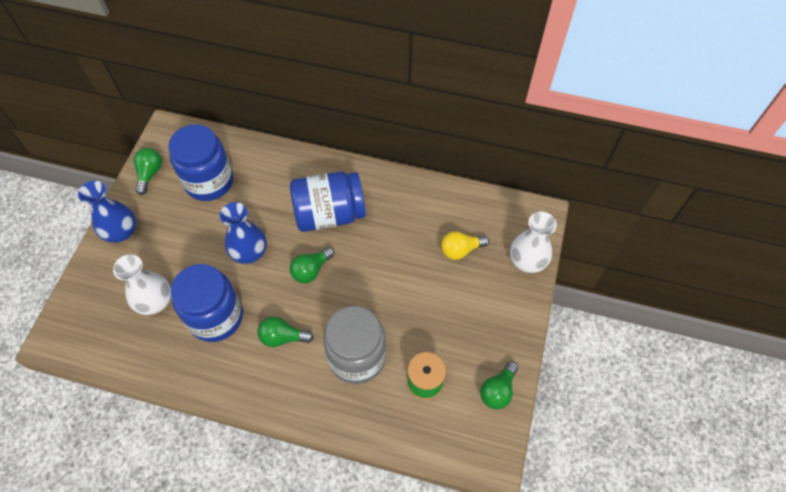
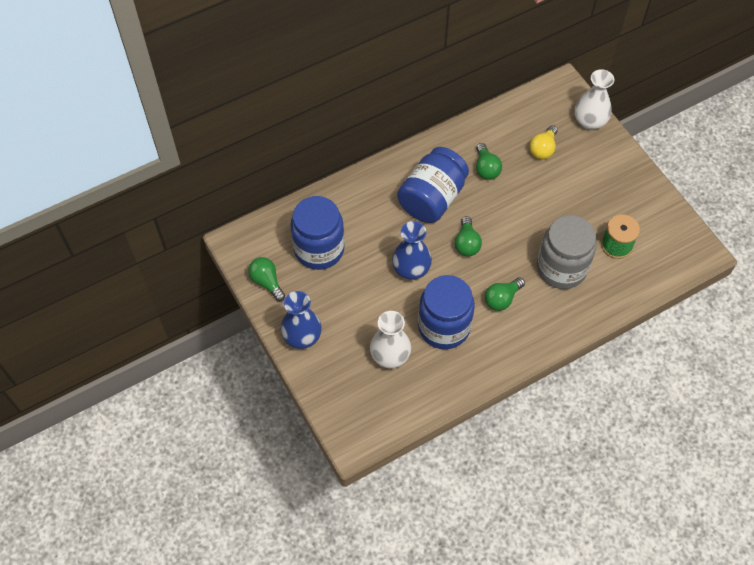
camera: 45 degrees left, 0 degrees up
green light bulb [480,361,518,409] -> green light bulb moved to [476,143,502,180]

